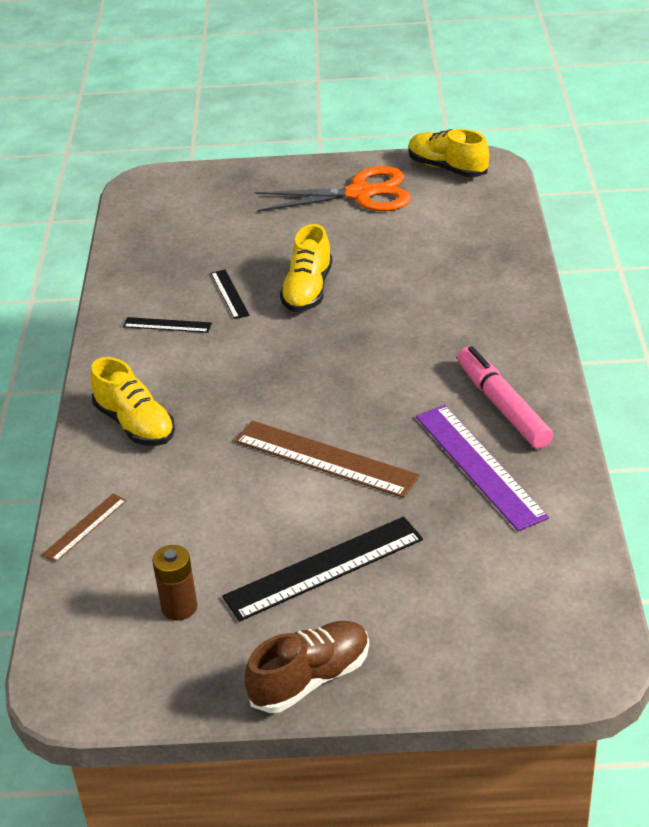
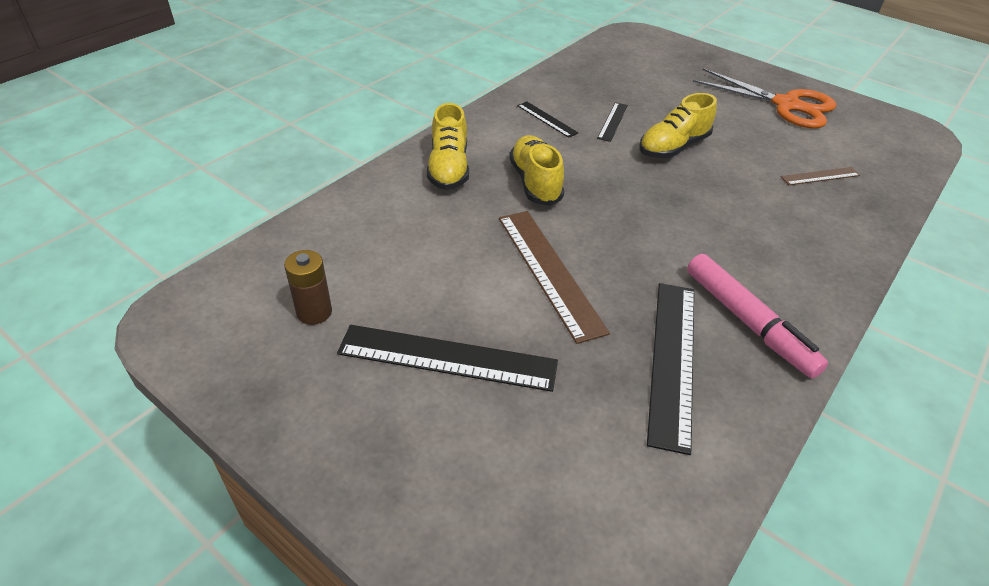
camera: 35 degrees right, 5 degrees up
brown ruler [42,494,127,563] -> brown ruler moved to [781,167,860,185]
brown shoe [245,621,369,713] -> none
yellow shoe [408,129,489,177] -> yellow shoe moved to [509,135,564,206]
purple ruler [416,405,549,531] -> black ruler [647,283,694,455]
pink marker [457,346,553,449] -> pink marker turned 135 degrees clockwise [687,254,828,378]

